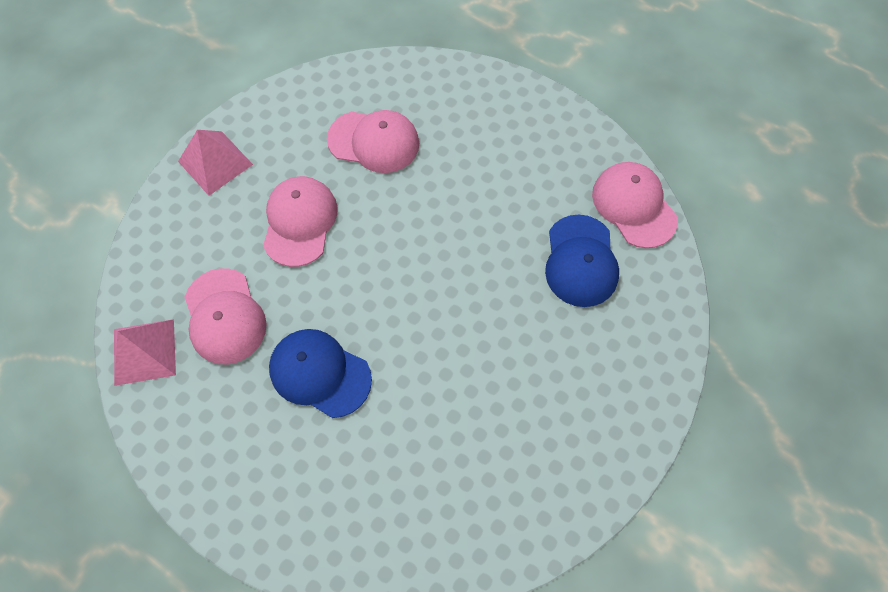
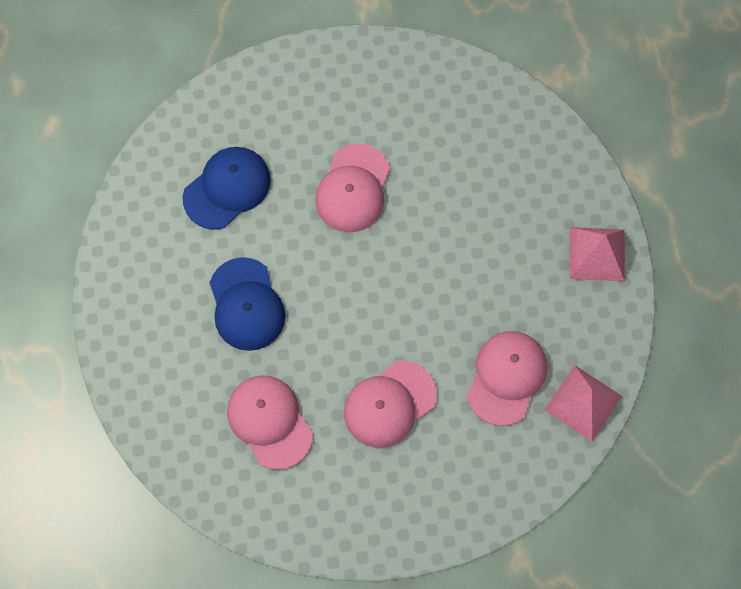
camera: 135 degrees left, 5 degrees up
pink pyramid [178,130,253,196] -> pink pyramid moved to [570,227,625,281]
blue cap [269,329,372,418] -> blue cap moved to [210,257,286,351]
pink cap [592,162,678,248] -> pink cap moved to [315,143,390,232]

